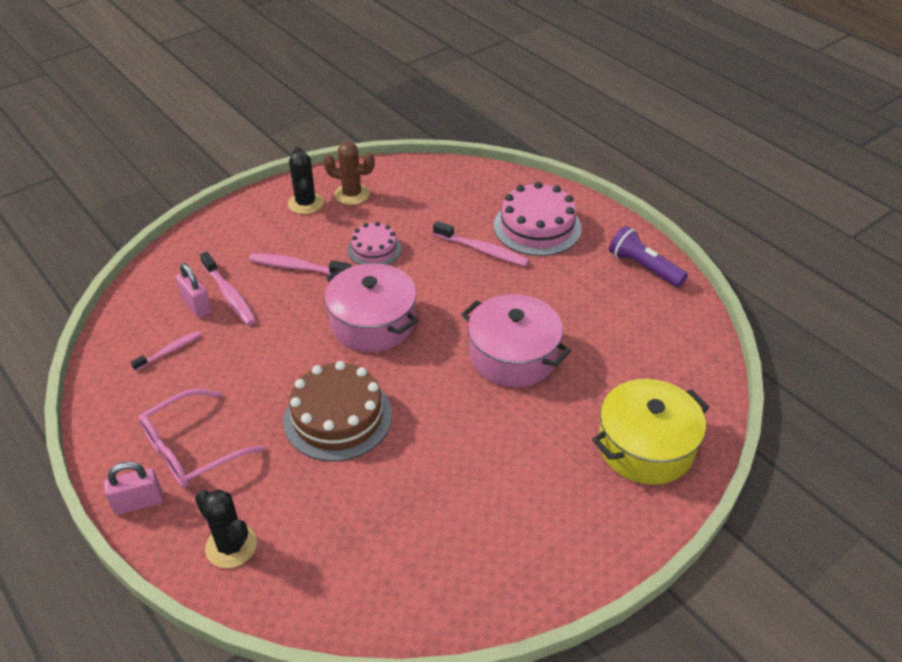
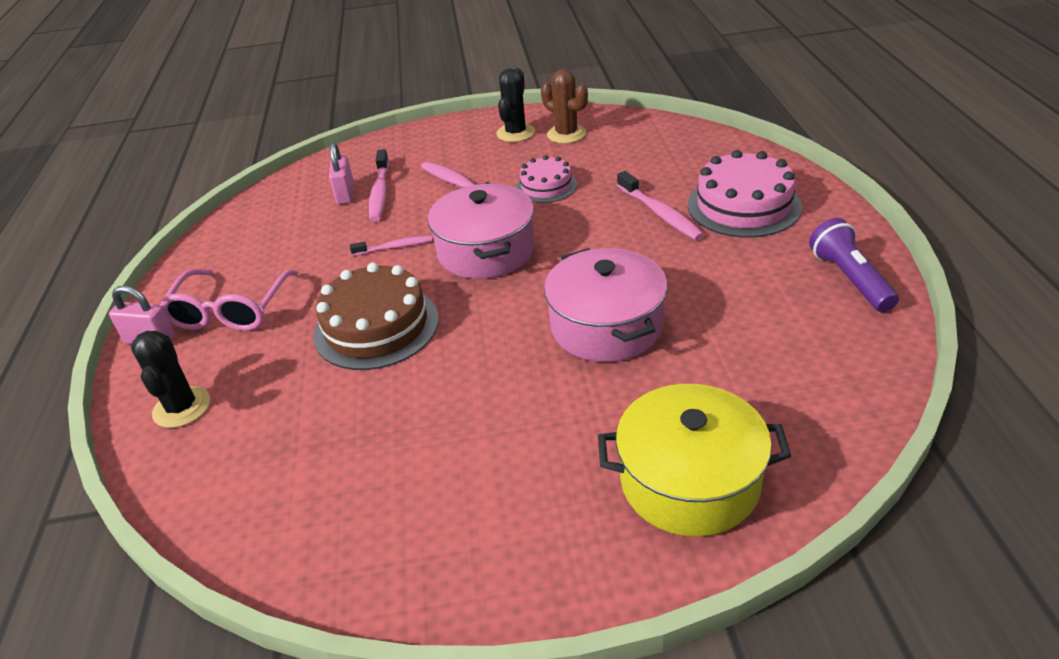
camera: 35 degrees right, 5 degrees down
pink toothbrush [131,331,201,371] -> pink toothbrush moved to [350,236,432,256]
pink glasses [138,389,265,488] -> pink glasses turned 75 degrees counterclockwise [160,269,299,331]

